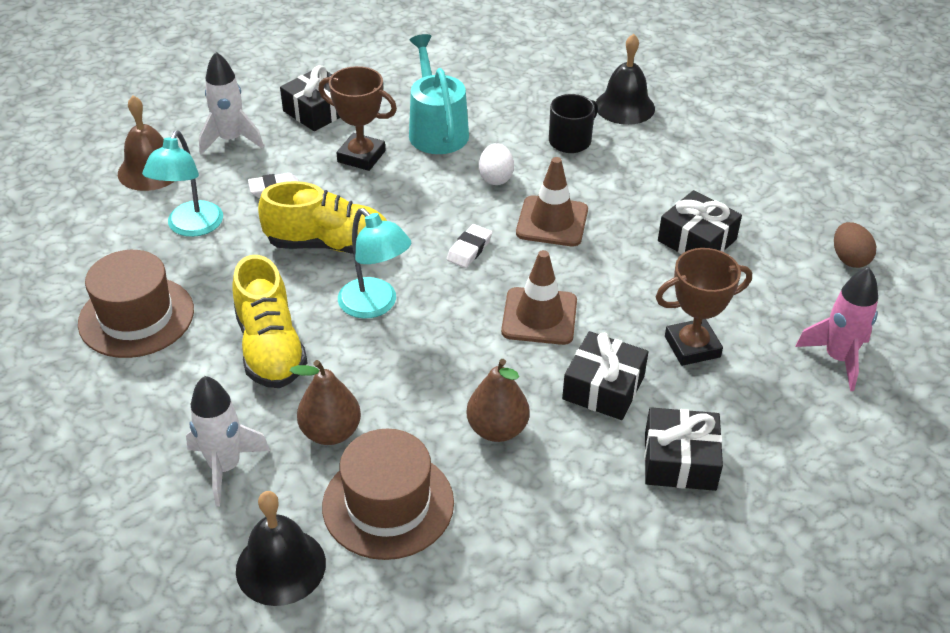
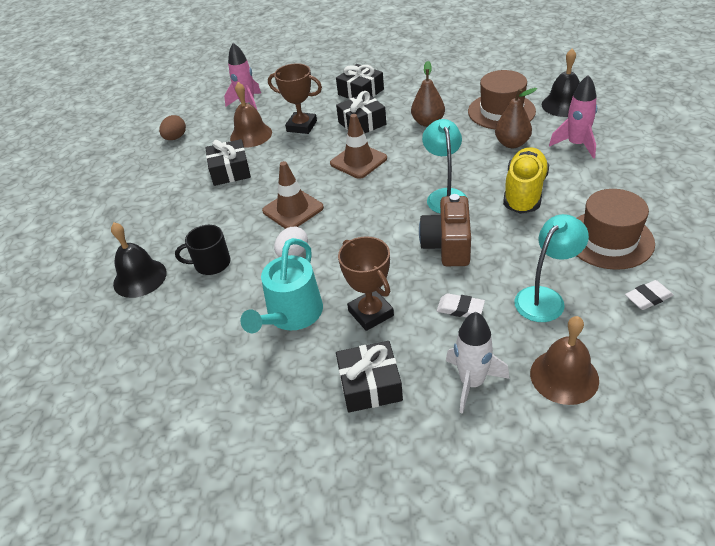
camera: 140 degrees left, 0 degrees up
white rocket [186,376,270,506] -> pink rocket [549,75,597,159]
yellow shoe [258,181,387,254] -> brown camera [419,194,471,266]
white eraser [447,224,492,268] -> white eraser moved to [625,280,673,310]
none -> brown bell [230,82,272,148]

